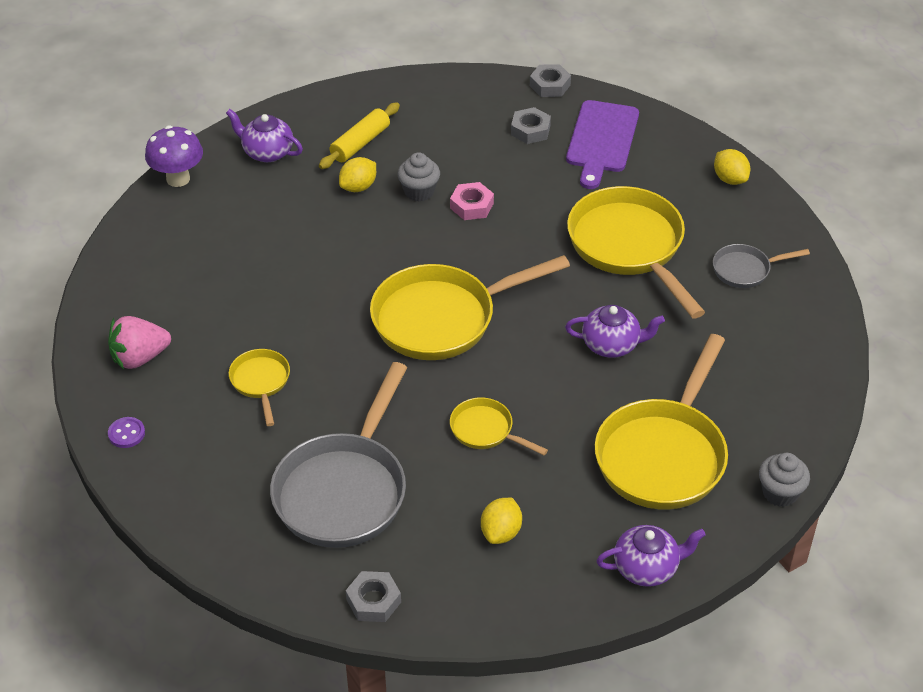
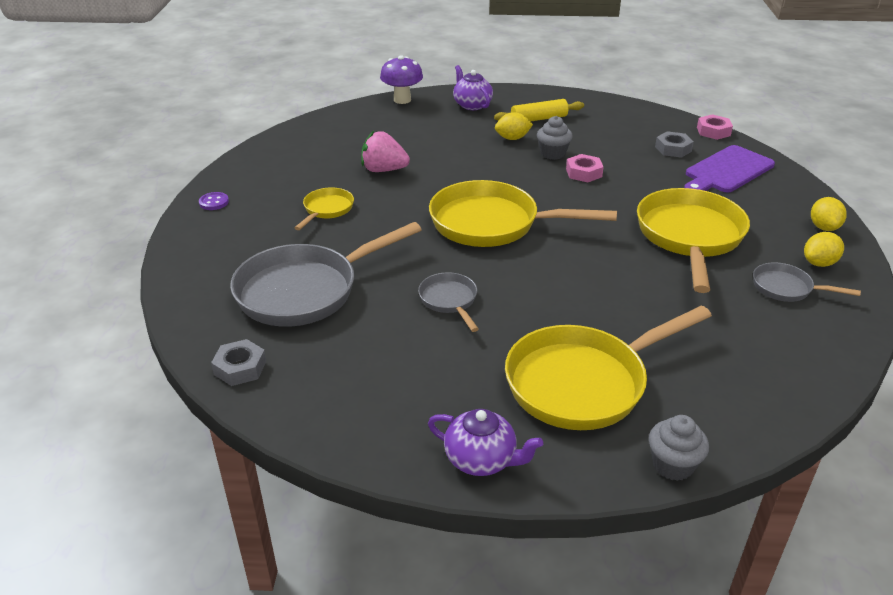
camera: 35 degrees right, 10 degrees down
pink strawberry [108,316,171,370] -> pink strawberry moved to [361,131,410,172]
yellow pan [450,397,548,455] -> grey pan [418,272,479,332]
yellow lemon [481,498,522,544] -> yellow lemon moved to [804,232,844,267]
grey nut [530,64,571,97] -> pink nut [697,114,733,140]
purple teapot [565,305,665,358] -> none

